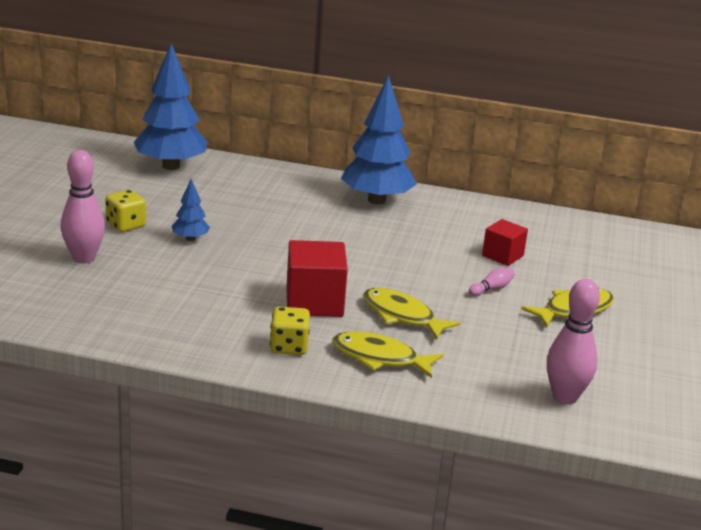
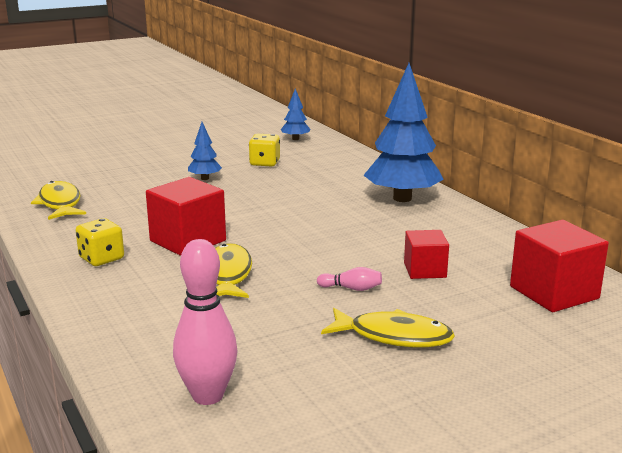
camera: 50 degrees right, 5 degrees down
pink bowling pin [61,150,105,264] -> none
yellow dice [105,190,146,232] -> yellow dice moved to [249,134,280,166]
blue tree [134,44,208,170] -> blue tree [281,89,310,140], size x0.46
yellow fish [332,332,444,378] -> yellow fish moved to [31,181,86,220]
none -> red cube [510,220,609,312]

